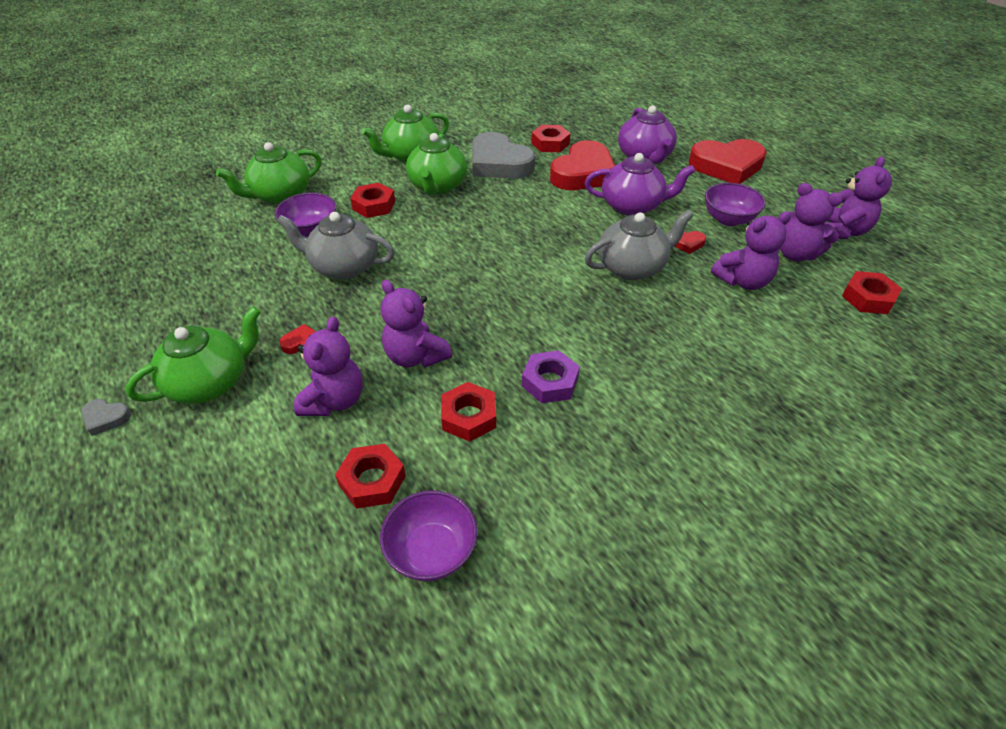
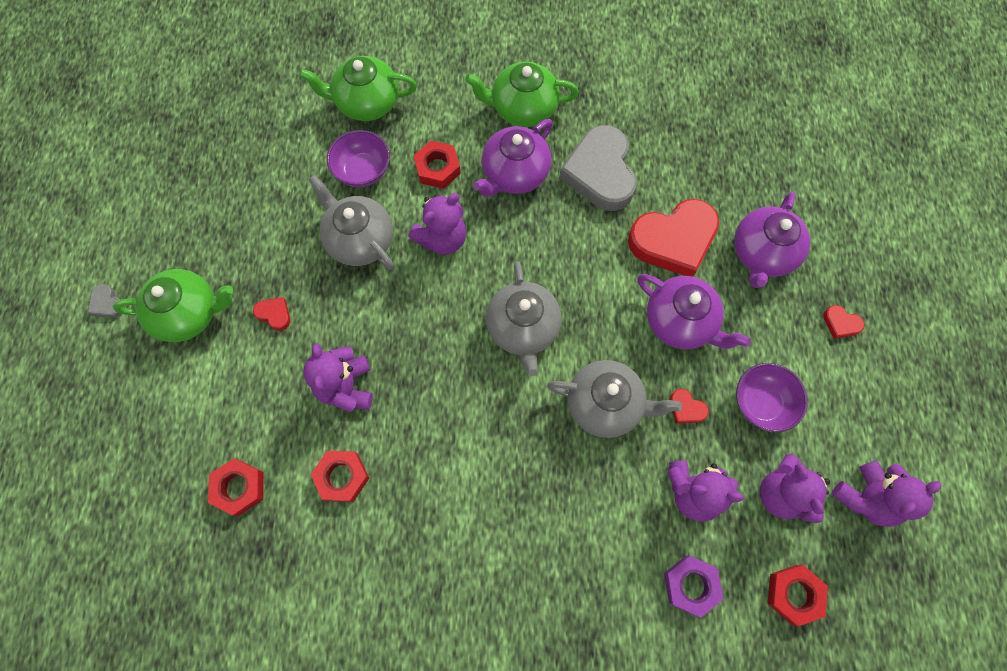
camera: 35 degrees right, 25 degrees up
purple teddy bear [294,317,363,416] -> purple teddy bear moved to [408,193,466,255]
purple bowl [380,490,478,581] -> none
green teapot [406,133,467,195] -> purple teapot [473,119,553,197]
purple nut [522,350,580,403] -> purple nut moved to [664,556,723,618]
red nut [531,125,570,152] -> none
red heart [689,139,767,184] -> red heart [823,305,865,339], size x0.41
none -> grey teapot [486,262,561,376]

